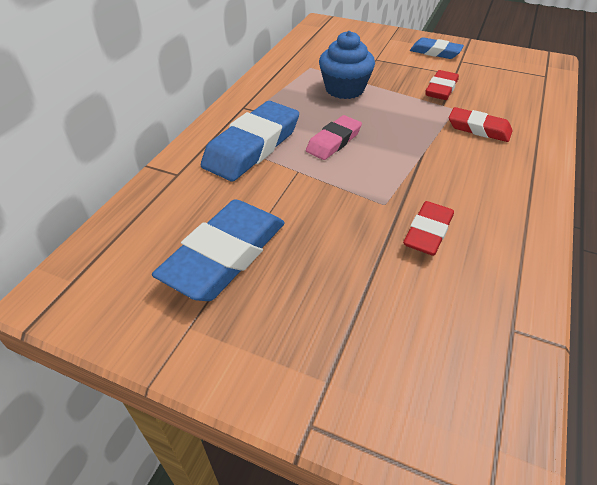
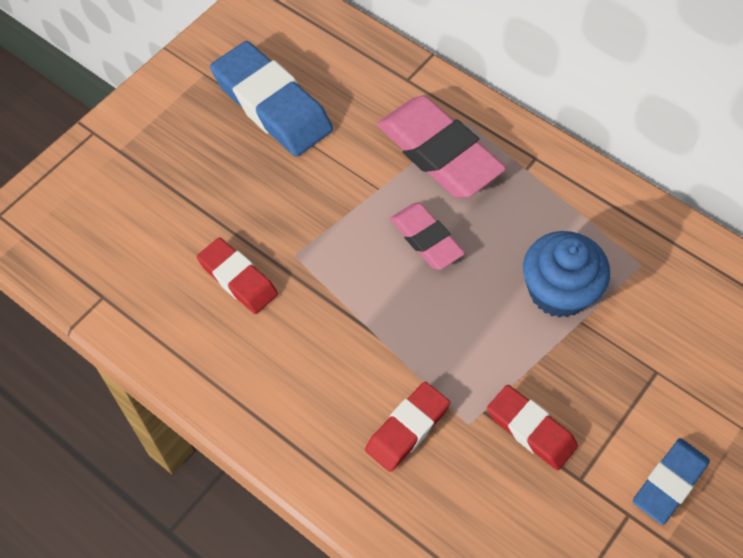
camera: 105 degrees right, 15 degrees up
blue eraser [201,101,299,181] -> pink eraser [377,96,506,198]

